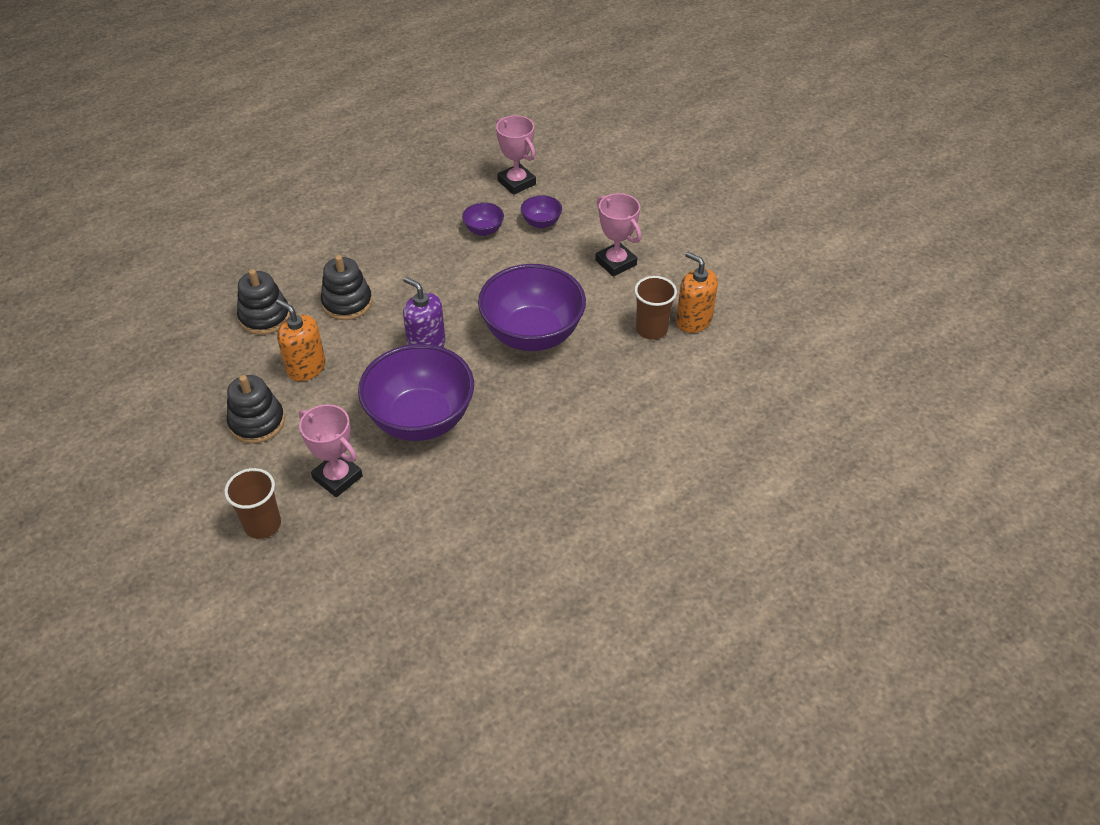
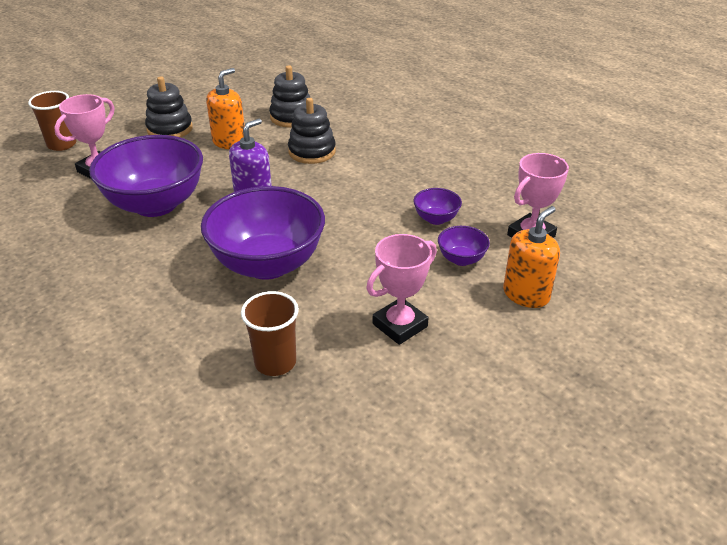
camera: 85 degrees right, 10 degrees down
orange soap dispenser [676,252,718,333] -> orange soap dispenser moved to [503,206,560,308]

